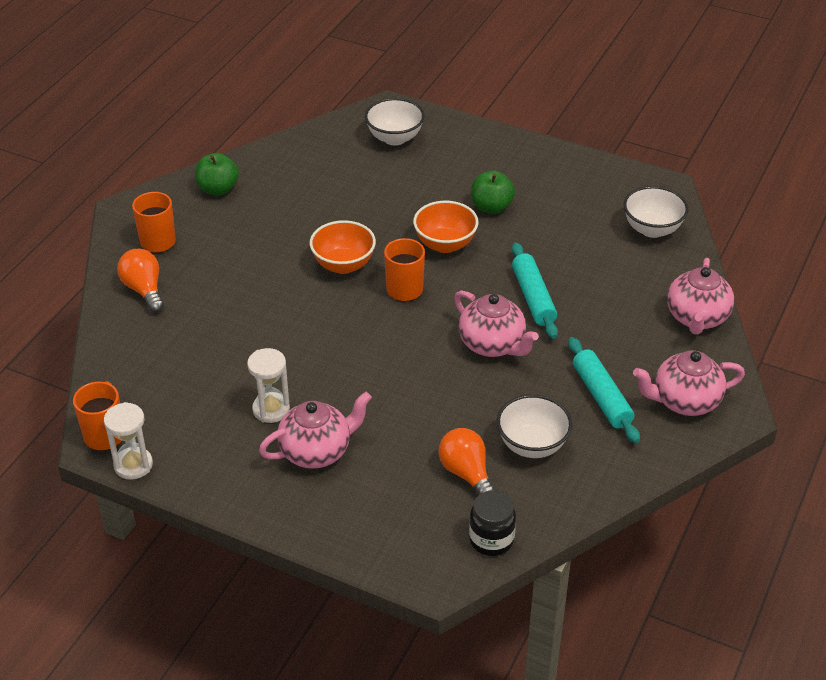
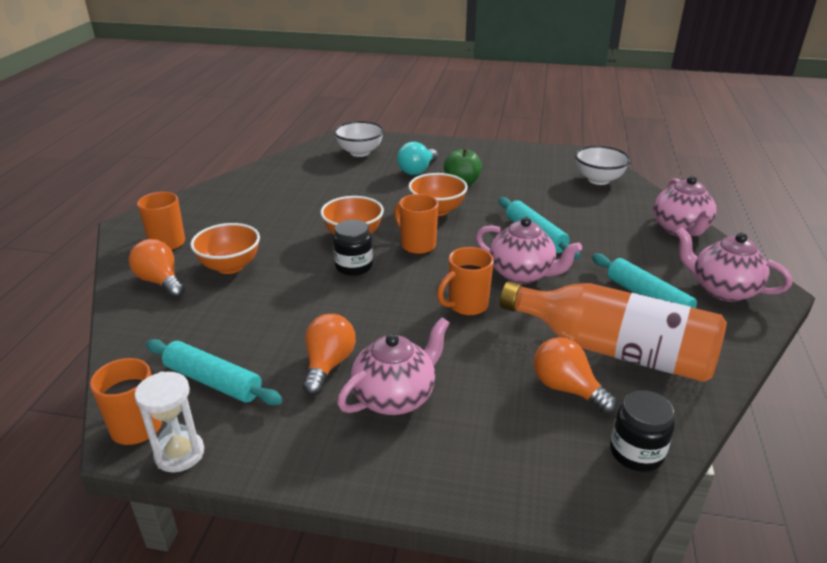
camera: 15 degrees left, 10 degrees down
green apple [195,153,239,195] -> none
white hourglass [247,348,290,423] -> orange light bulb [302,314,356,396]
white bowl [497,395,572,458] -> orange bottle [500,282,727,382]
pink teapot [633,350,745,416] -> pink teapot turned 60 degrees clockwise [675,227,792,302]
none -> turquoise rolling pin [146,339,283,405]
none -> orange bowl [190,223,260,274]
none -> black jar [333,219,373,276]
none -> turquoise light bulb [397,142,438,175]
none -> orange mug [437,247,494,316]

